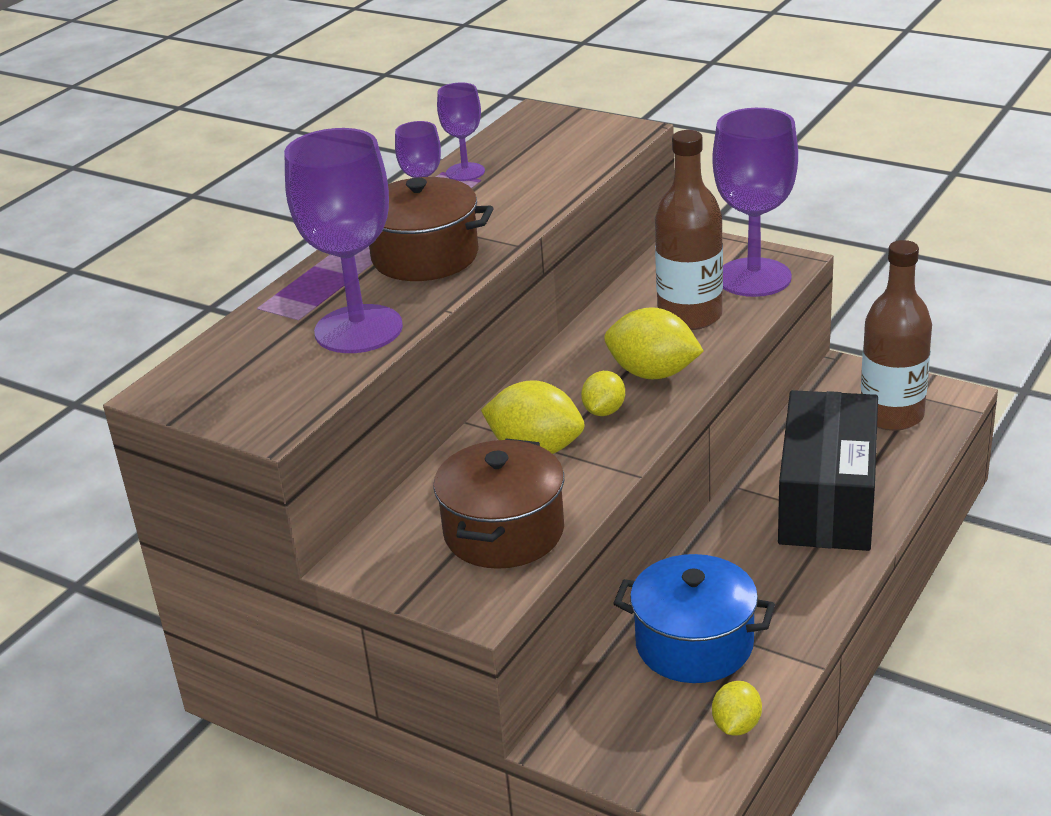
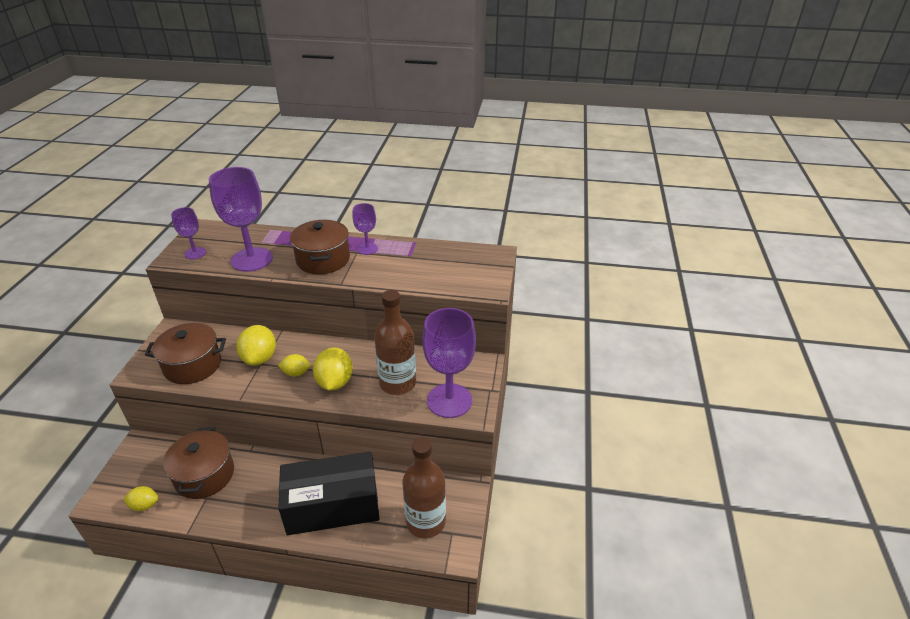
camera: 65 degrees right, 5 degrees up
purple goblet [437,82,485,181] -> purple goblet moved to [171,207,206,259]
blue pot [613,554,775,683] -> brown pot [163,428,234,499]

